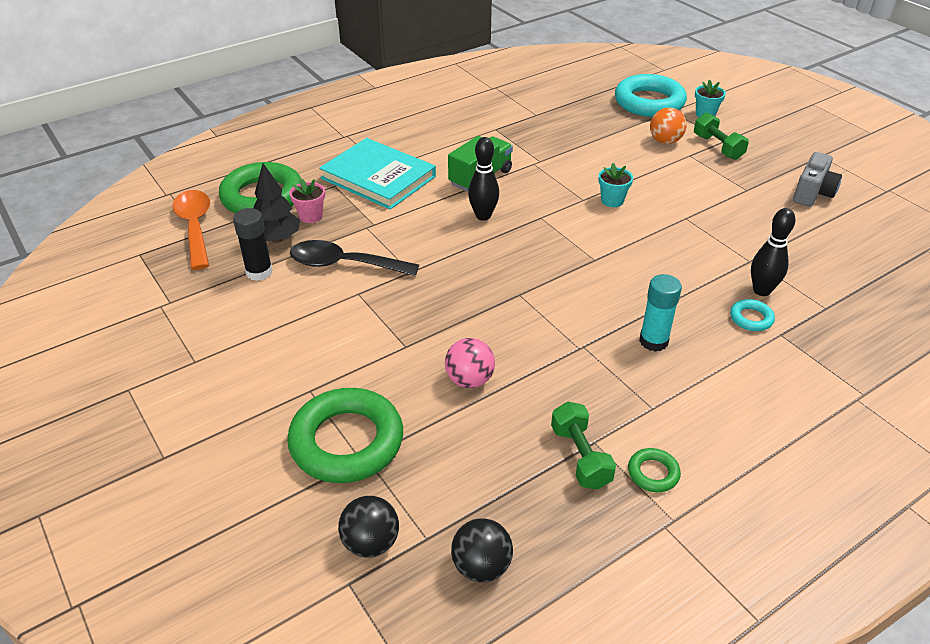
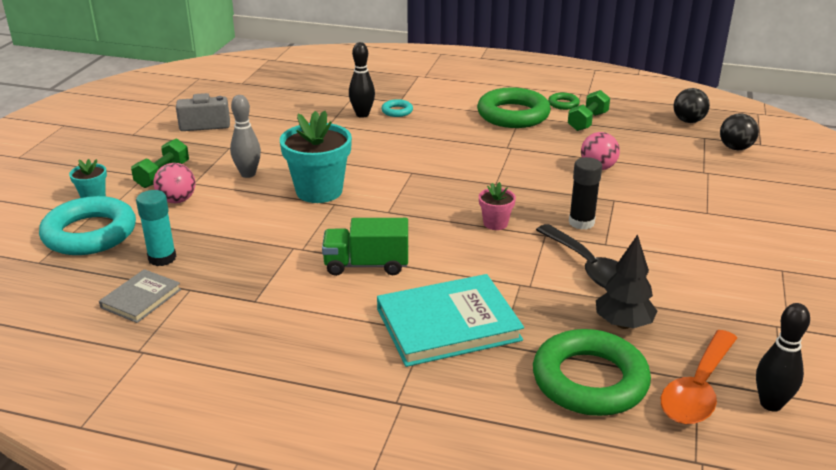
camera: 130 degrees left, 10 degrees down
black glue stick [233,208,273,281] -> black glue stick moved to [569,157,602,230]
green ring [287,388,403,483] -> green ring moved to [477,87,551,128]
pink flower pot [289,178,325,223] -> pink flower pot moved to [479,182,516,230]
turquoise book [319,138,436,210] -> turquoise book turned 75 degrees clockwise [377,274,524,367]
black bowling pin [468,137,499,221] -> black bowling pin moved to [756,303,810,412]
turquoise flower pot [599,163,633,207] -> turquoise flower pot [280,110,352,203], size x2.02
turquoise glue stick [639,274,682,352] -> turquoise glue stick moved to [136,190,176,266]
orange ball [650,108,686,144] -> pink ball [153,163,196,203]
none -> grey book [99,269,181,323]
none -> grey bowling pin [230,95,261,178]

